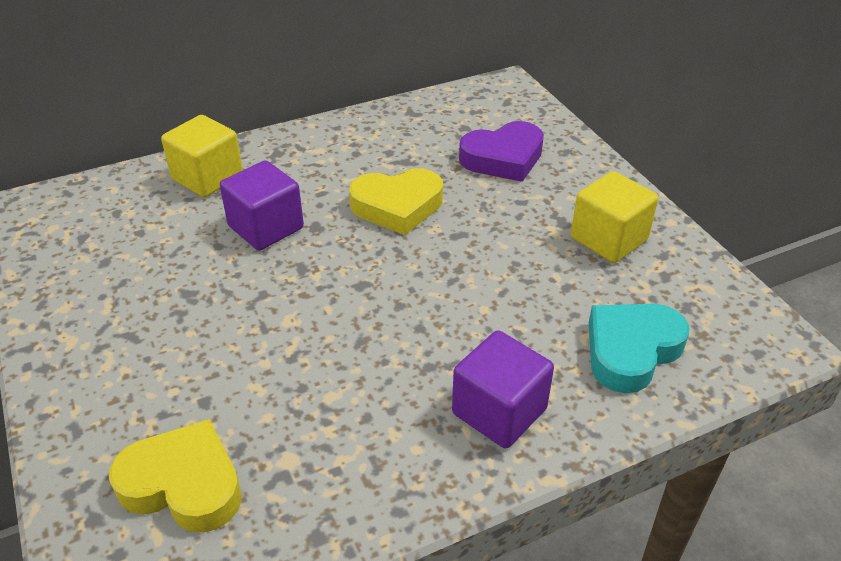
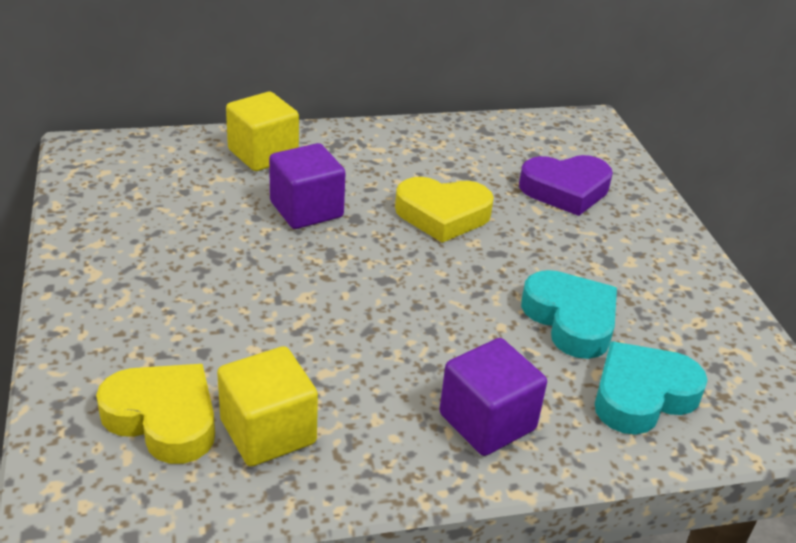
camera: 10 degrees right, 5 degrees down
yellow cube [571,171,658,263] -> yellow cube moved to [217,346,318,466]
none -> turquoise heart [521,270,617,359]

